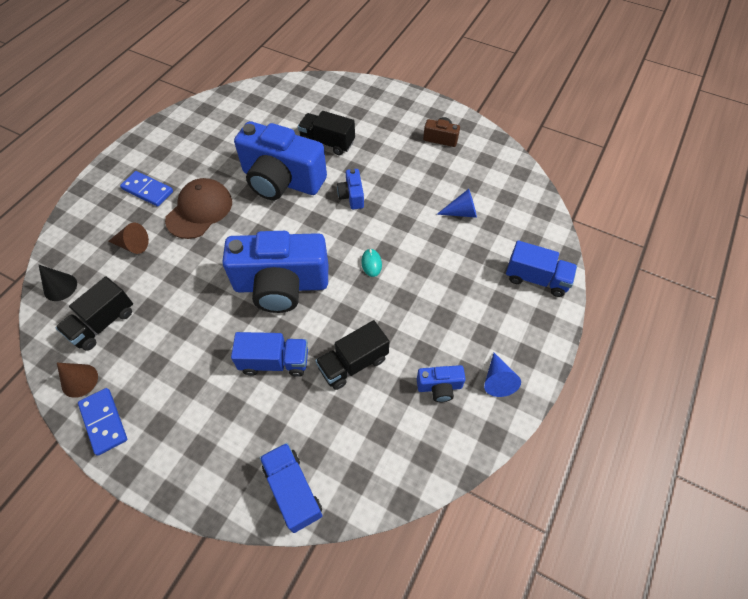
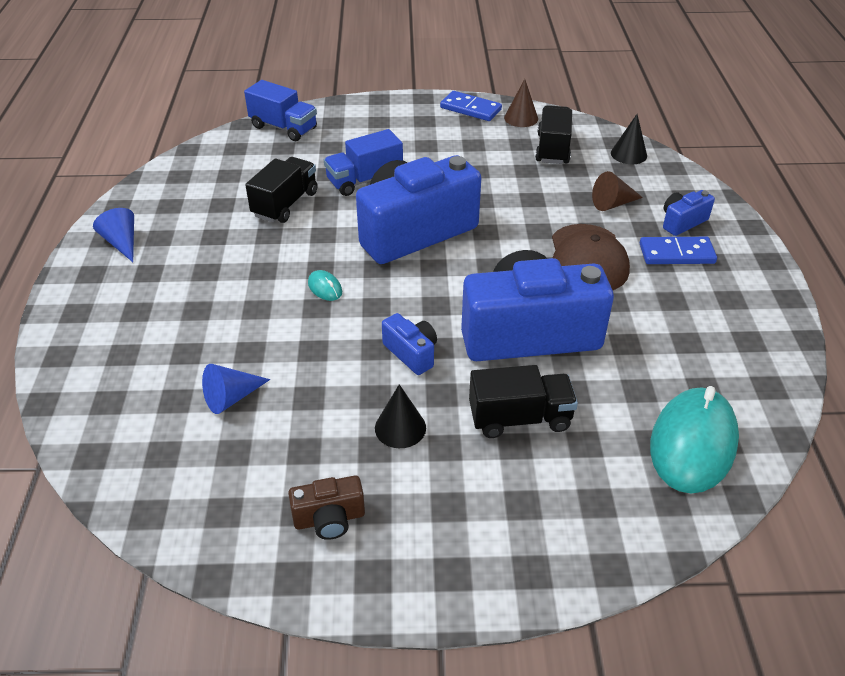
camera: 150 degrees right, 15 degrees down
blue camera [417,365,466,402] -> blue camera moved to [663,190,715,236]
blue truck [506,240,577,297] -> none
none -> black cone [375,384,426,448]
none -> turquoise mouse [650,386,739,493]

